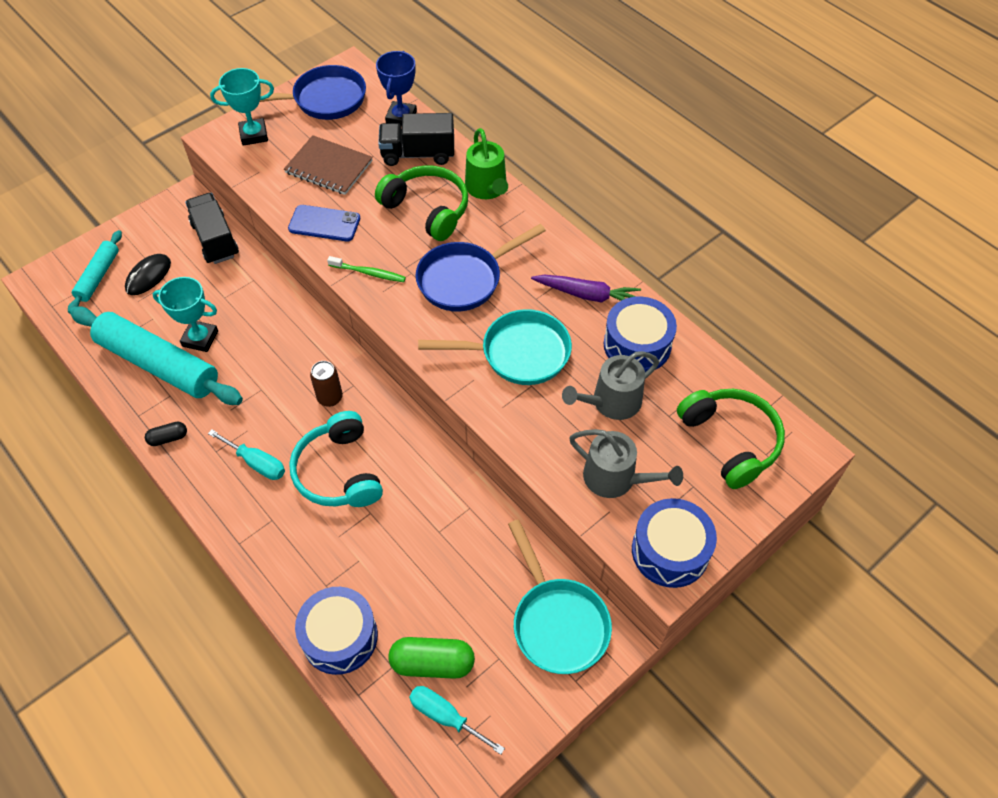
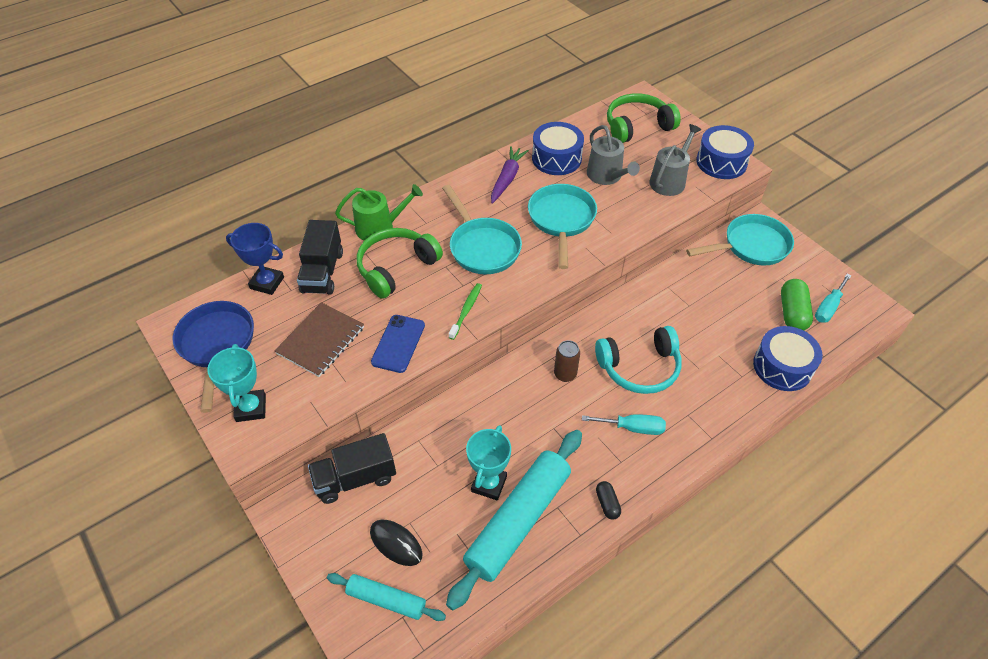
camera: 85 degrees left, 5 degrees down
turquoise screwdriver [208,430,285,480] -> turquoise screwdriver turned 60 degrees clockwise [582,414,666,435]
blue pan [416,224,546,312] -> turquoise pan [442,185,522,274]

